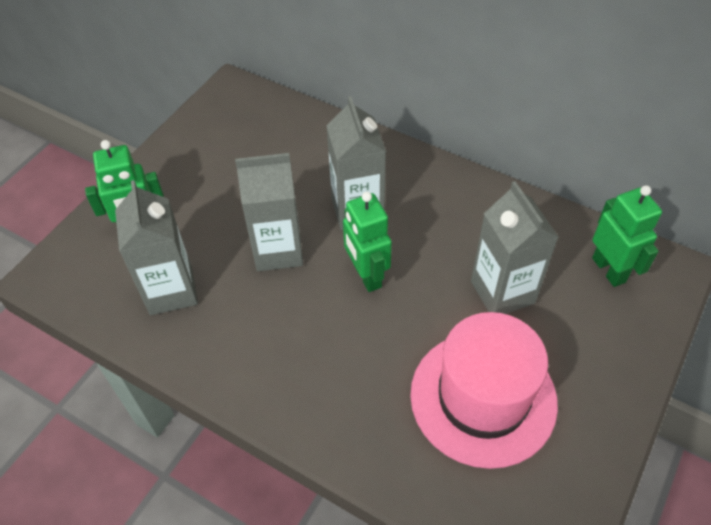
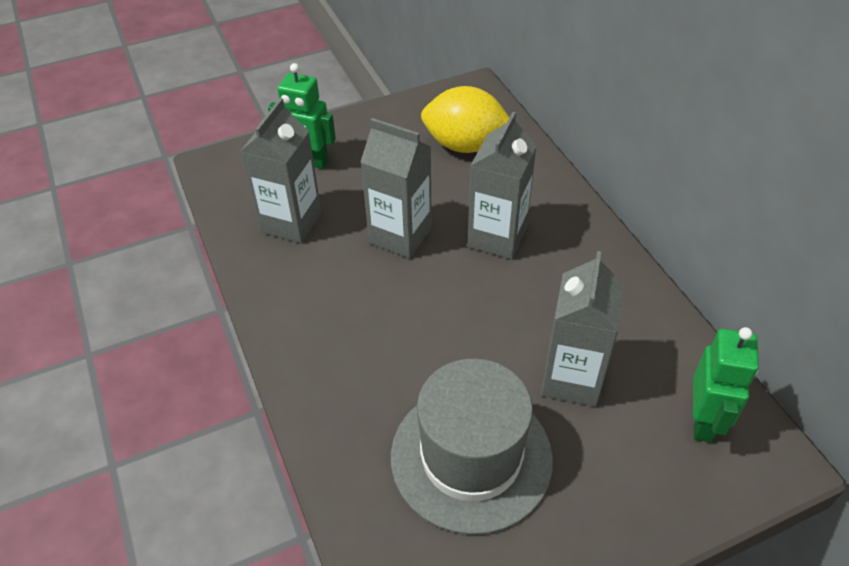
camera: 35 degrees right, 5 degrees down
green robot [343,192,392,292] -> none
pink hat [410,312,558,469] -> grey hat [391,358,553,535]
none -> yellow lemon [421,86,510,153]

